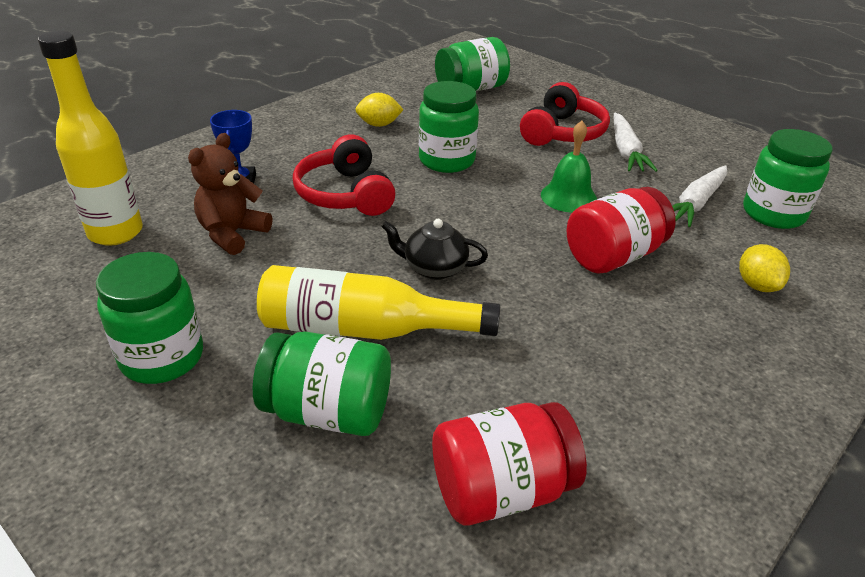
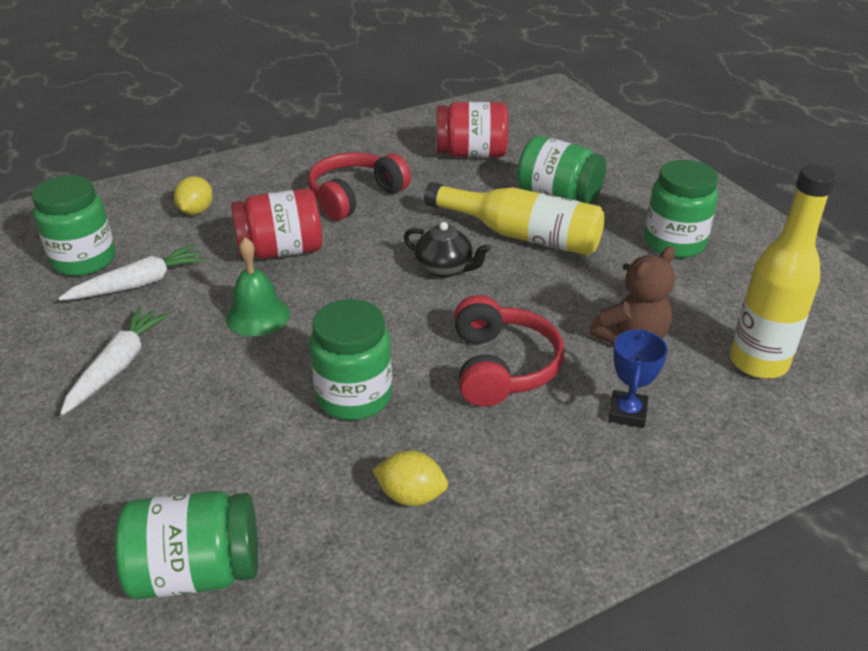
camera: 160 degrees left, 0 degrees up
red headphones [520,82,610,146] -> red headphones moved to [308,152,411,220]

